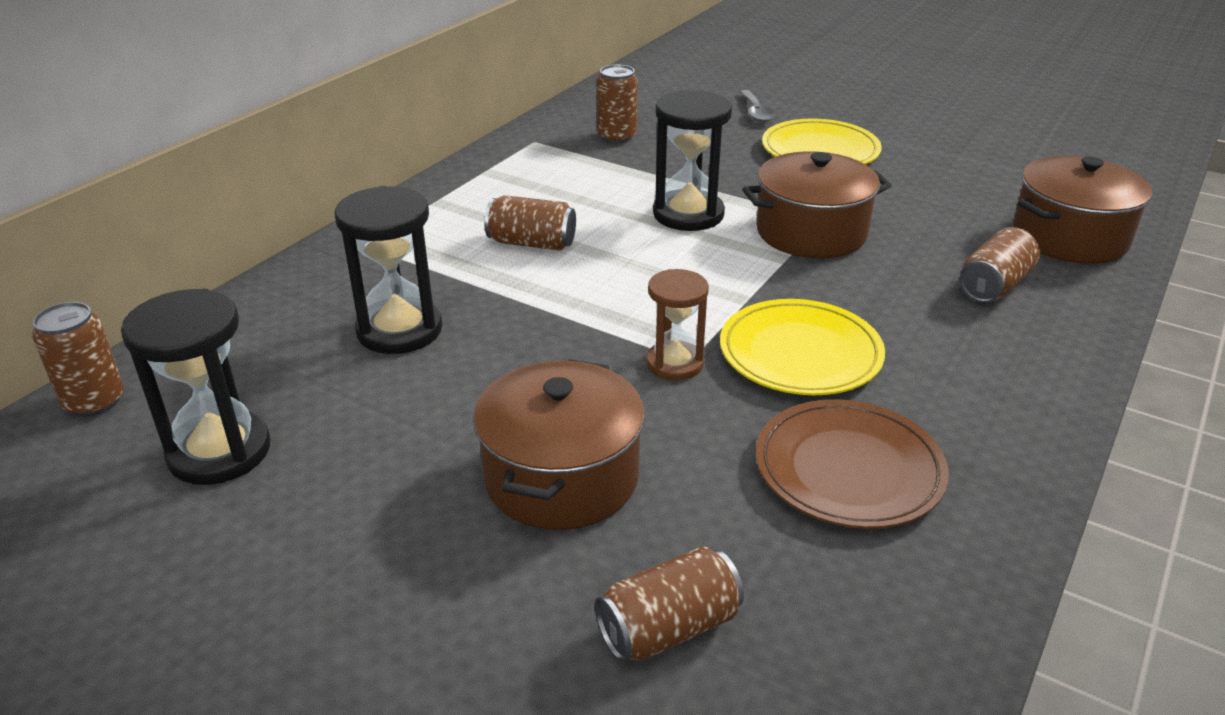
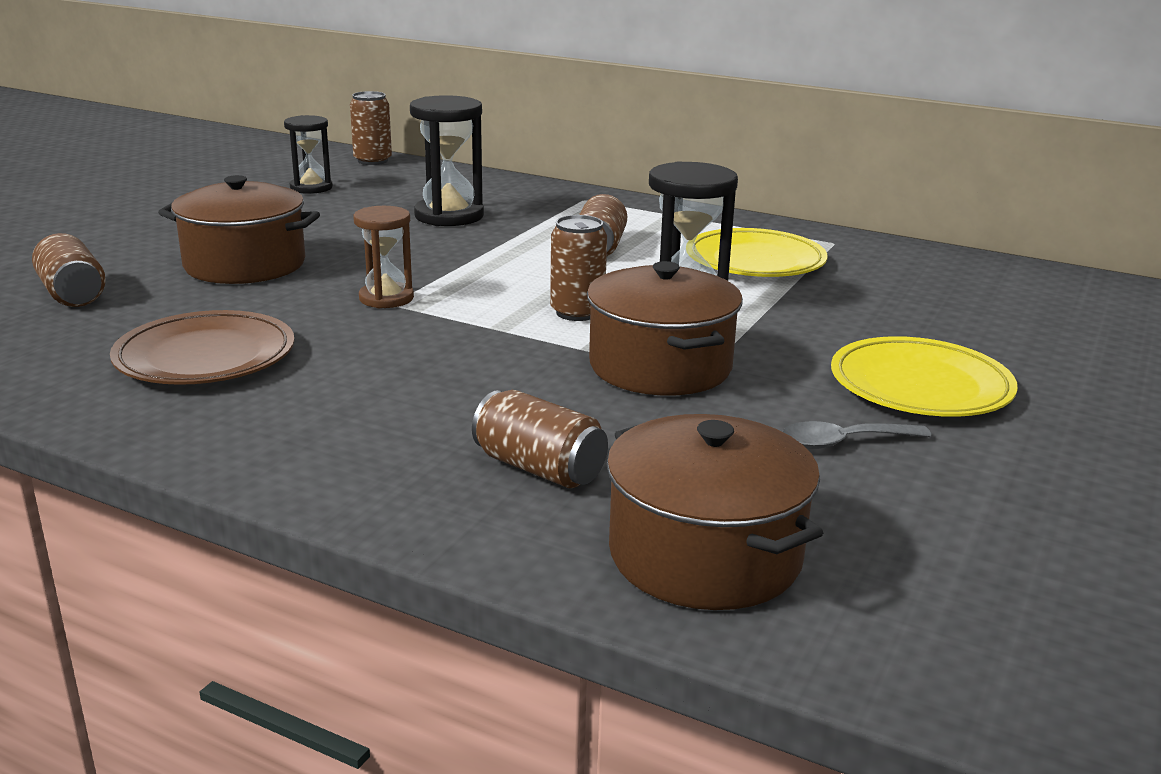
camera: 85 degrees right, 10 degrees down
black hourglass [121,289,271,485] -> black hourglass [284,115,333,194], size x0.65
brown can [597,64,638,143] -> brown can moved to [550,215,607,321]
yellow plate [720,299,885,395] -> yellow plate moved to [694,228,828,277]
grey spoon [740,90,775,122] -> grey spoon moved to [782,421,932,449]

